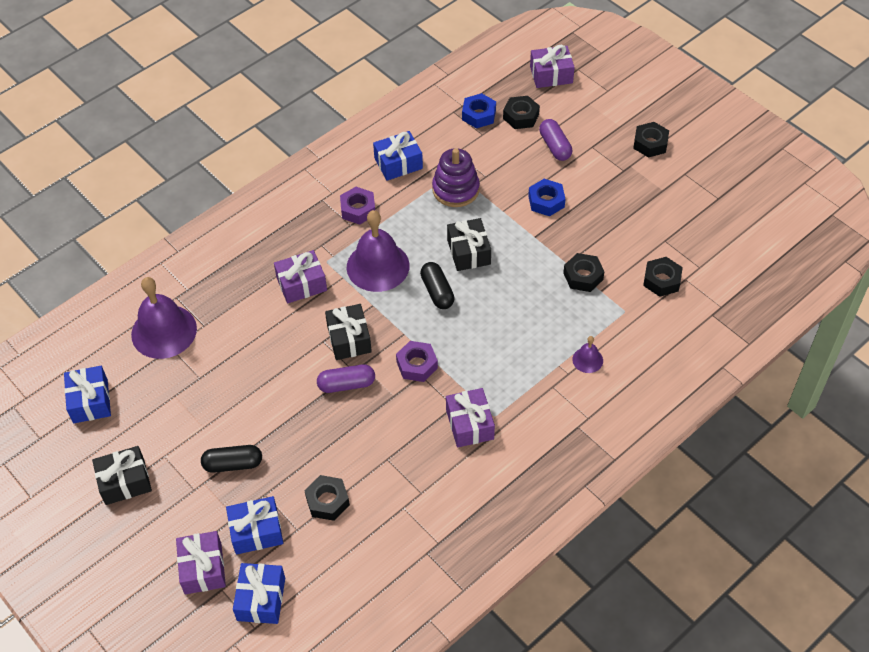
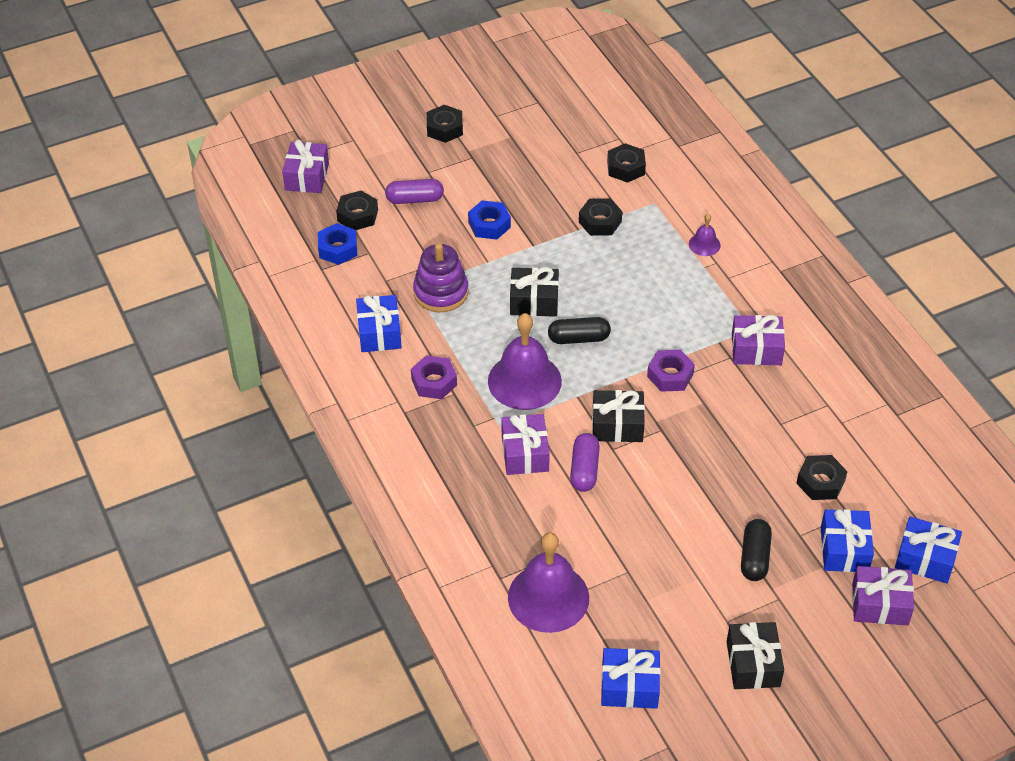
camera: 75 degrees left, 5 degrees down
purple capsule [317,364,375,393] -> purple capsule moved to [570,433,600,492]

